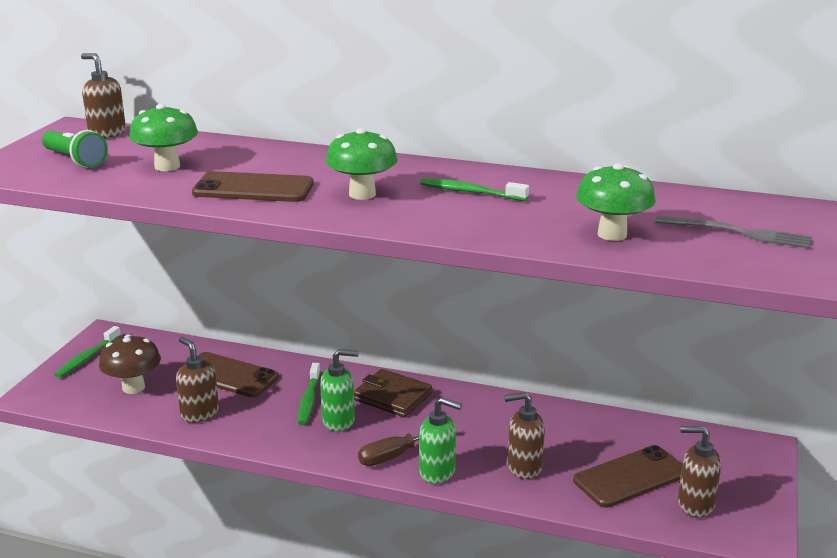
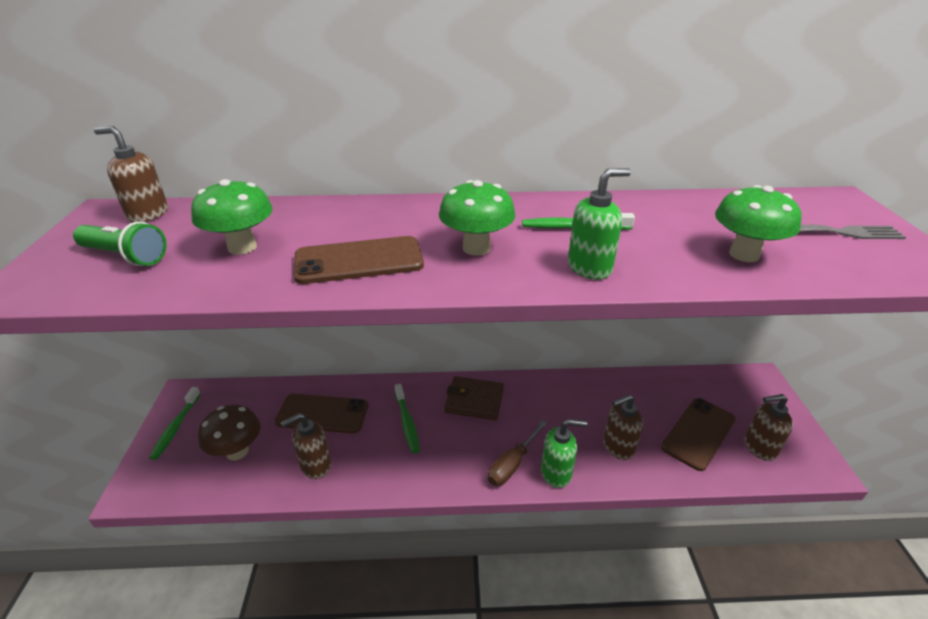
camera: 20 degrees left, 10 degrees up
brown soap dispenser [176,337,219,423] -> brown soap dispenser turned 60 degrees counterclockwise [281,413,331,479]
green soap dispenser [320,349,359,431] -> green soap dispenser moved to [568,168,631,280]

